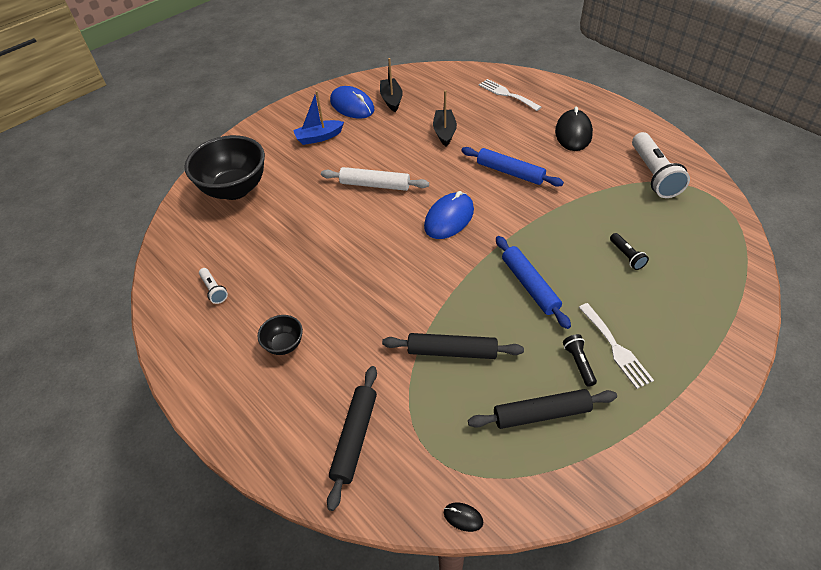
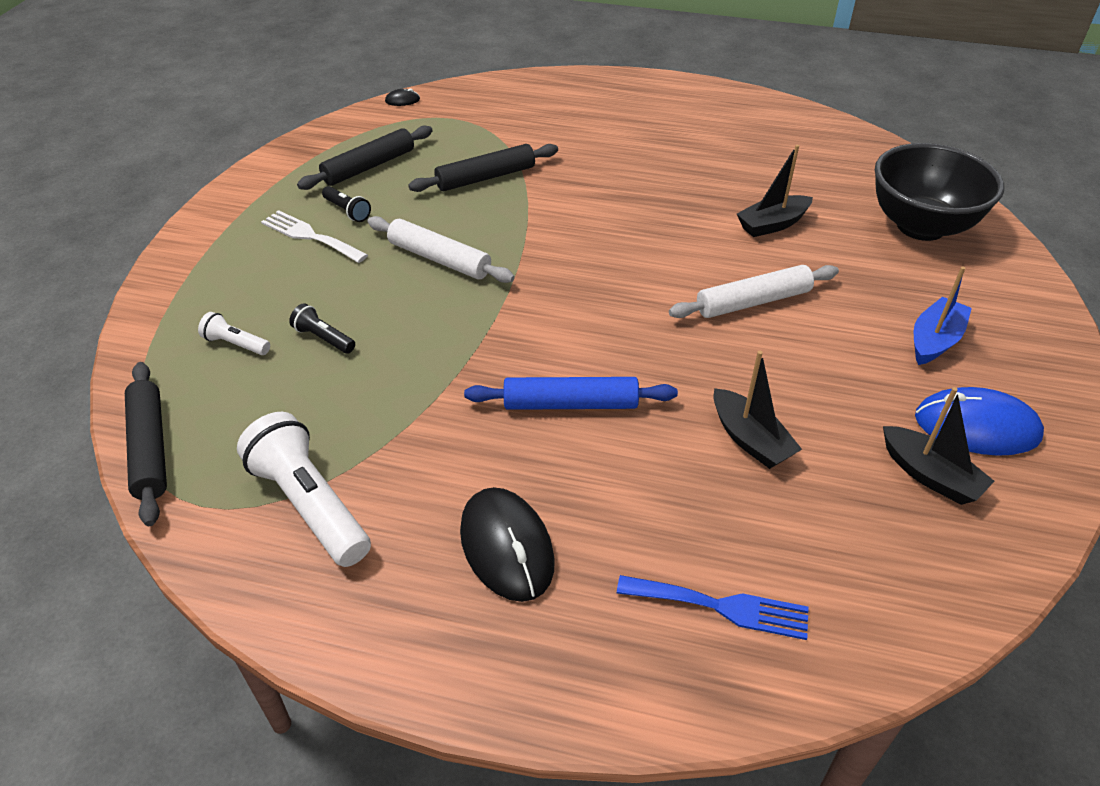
camera: 145 degrees right, 5 degrees down
white flashlight [199,268,228,304] -> white flashlight moved to [198,312,270,355]
black bowl [258,315,303,355] -> none
black rolling pin [327,366,377,511] -> black rolling pin moved to [125,362,167,526]
blue mouse [424,191,474,239] -> none
white fork [479,79,541,111] -> blue fork [616,575,809,640]
blue rolling pin [496,236,571,329] -> white rolling pin [367,216,515,283]
none -> black boat [737,145,813,237]

